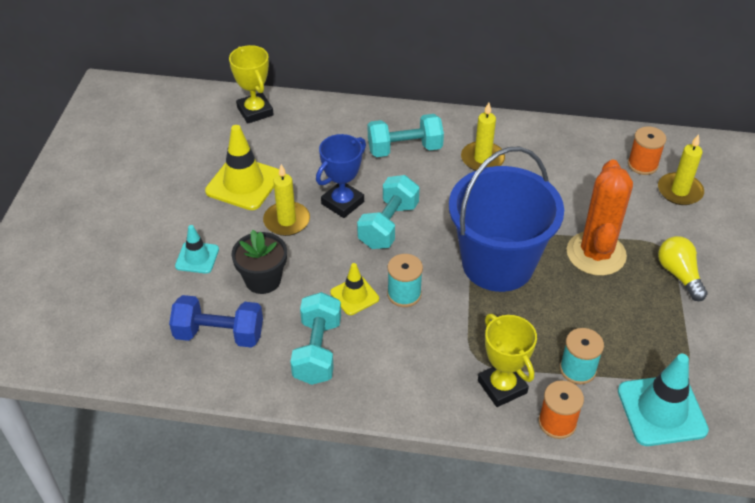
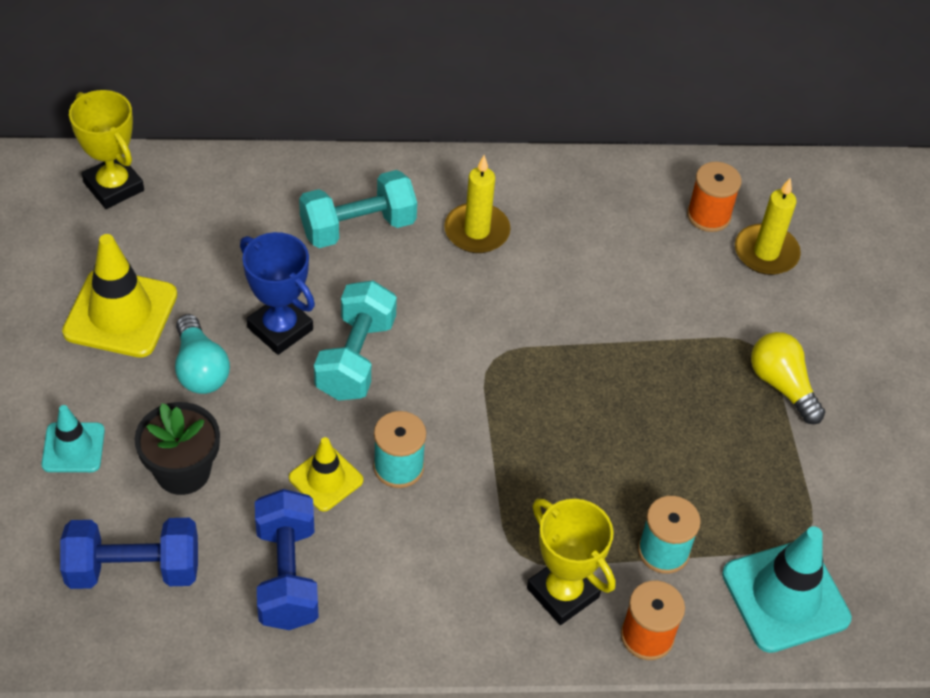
camera: 15 degrees left, 5 degrees up
yellow candle [263,164,310,236] -> turquoise light bulb [175,314,230,394]
turquoise dumbbell [290,292,341,385] -> blue dumbbell [255,489,319,630]
blue trophy [316,134,366,218] -> blue trophy turned 75 degrees counterclockwise [240,232,315,355]
blue bucket [449,147,564,292] -> none
orange cactus [567,160,633,276] -> none

